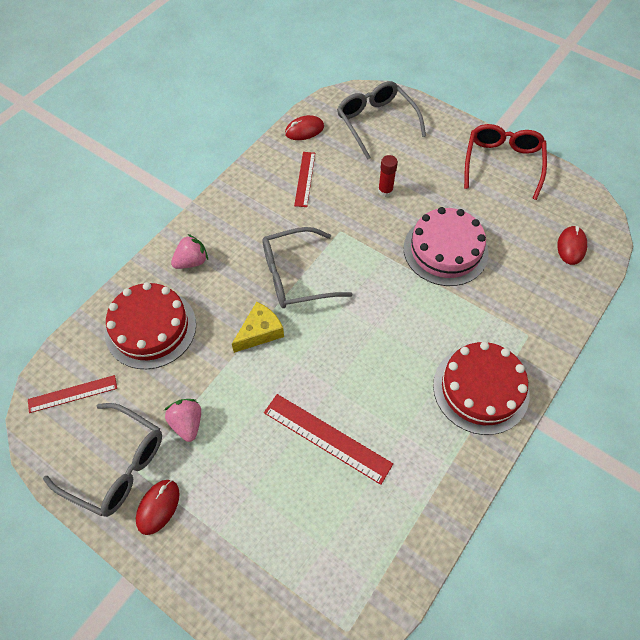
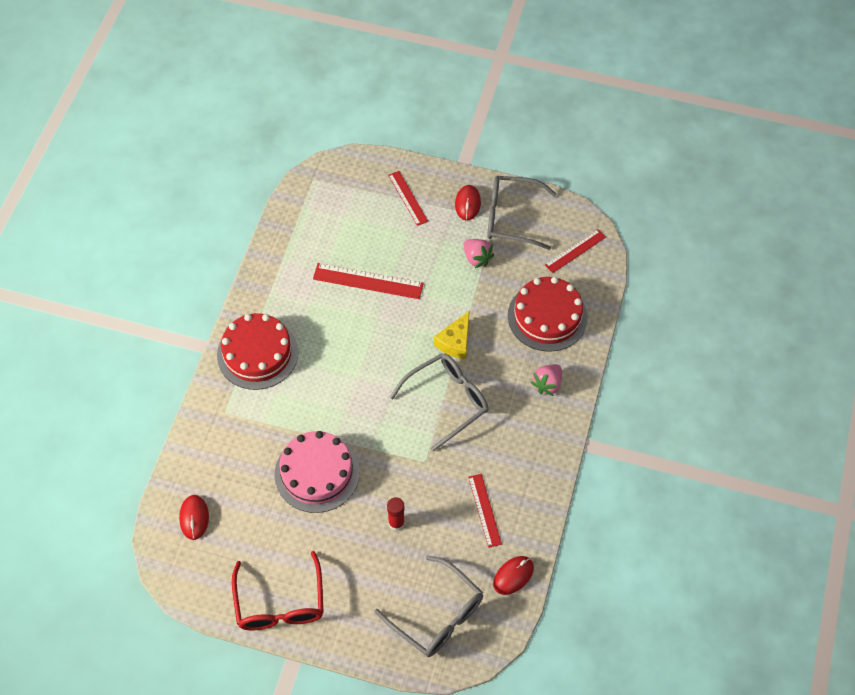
camera: 160 degrees right, 0 degrees up
none -> red ruler [388,171,428,226]

